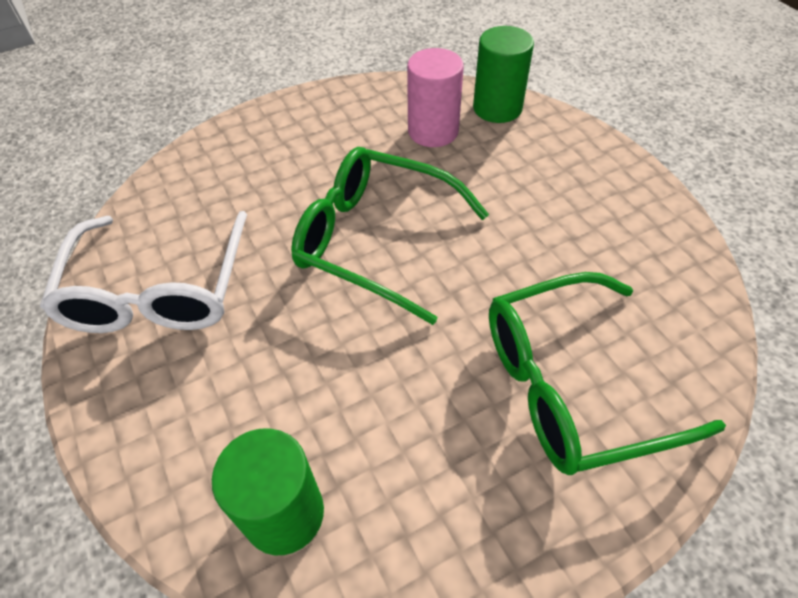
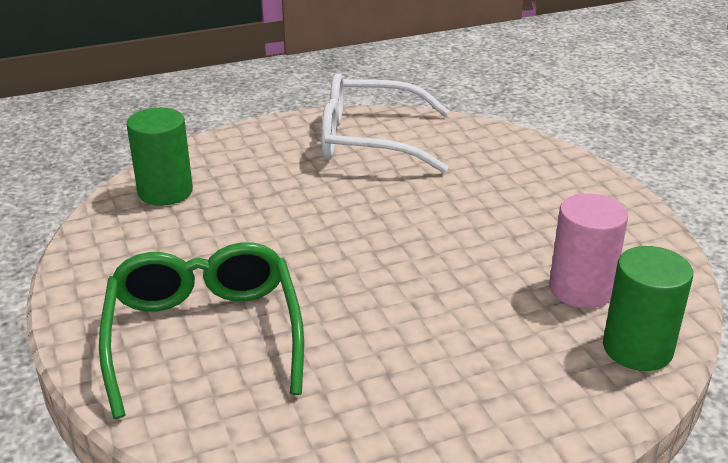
camera: 95 degrees right, 20 degrees down
green glasses [291,147,489,325] -> none

